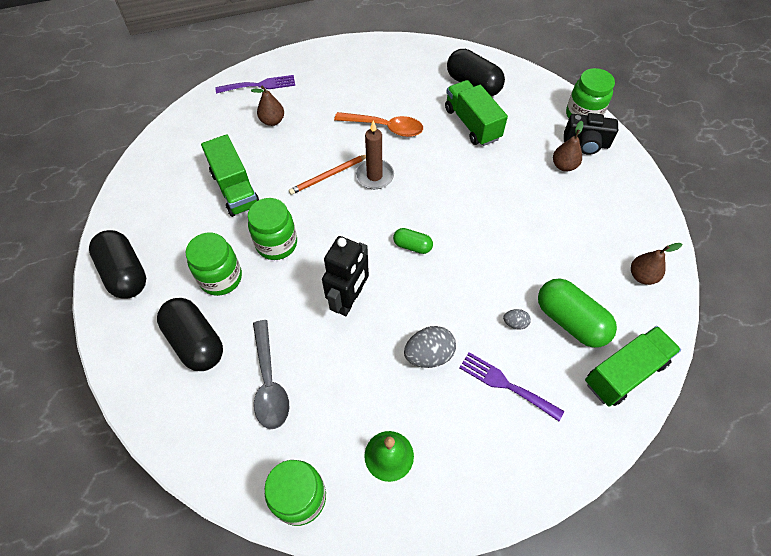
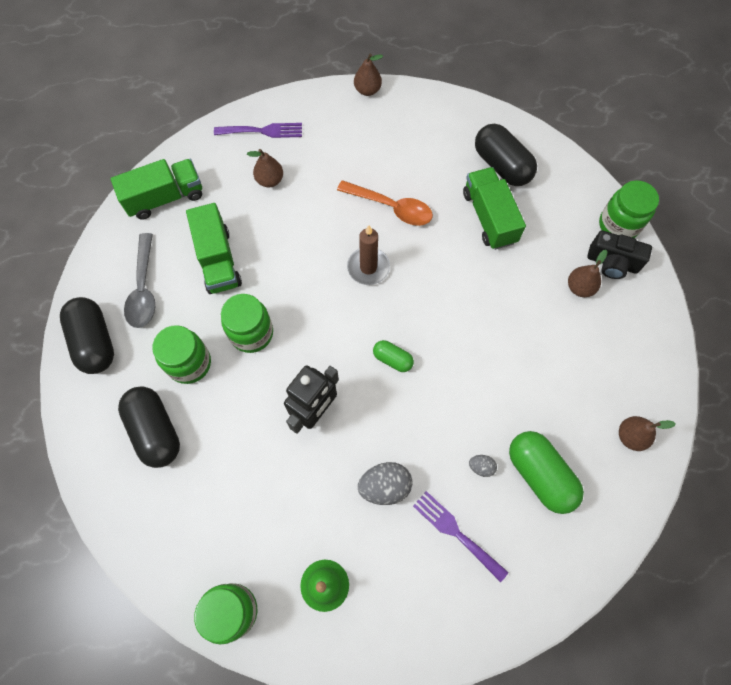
camera: 10 degrees right, 10 degrees up
grey spoon [253,320,289,429] -> grey spoon moved to [124,233,155,328]
orange pencil [289,154,366,195] -> none
green truck [585,326,681,407] -> green truck moved to [111,159,202,220]
none -> brown pear [354,54,383,96]

